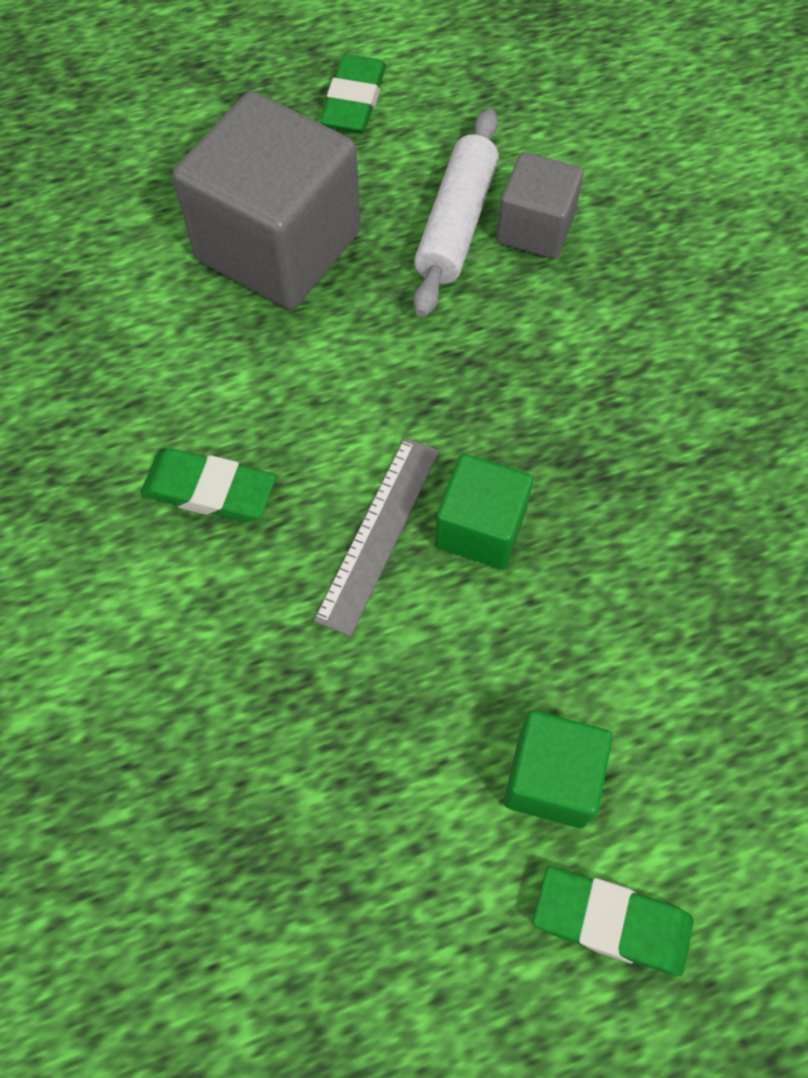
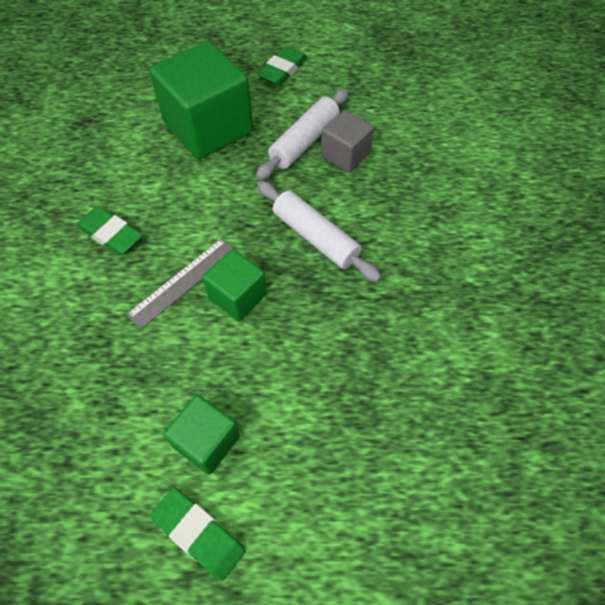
camera: 20 degrees right, 5 degrees down
grey cube [172,91,361,309] -> green cube [149,41,253,159]
none -> white rolling pin [257,181,381,282]

